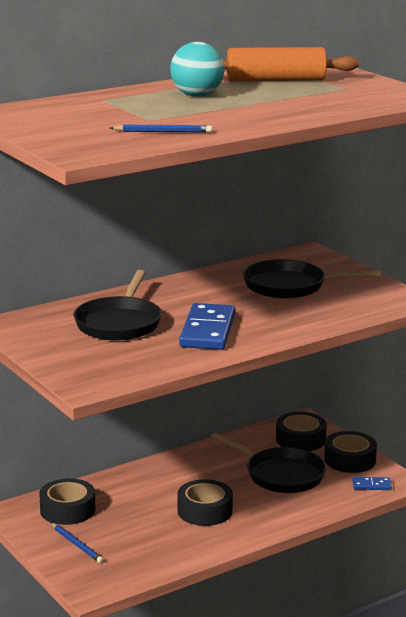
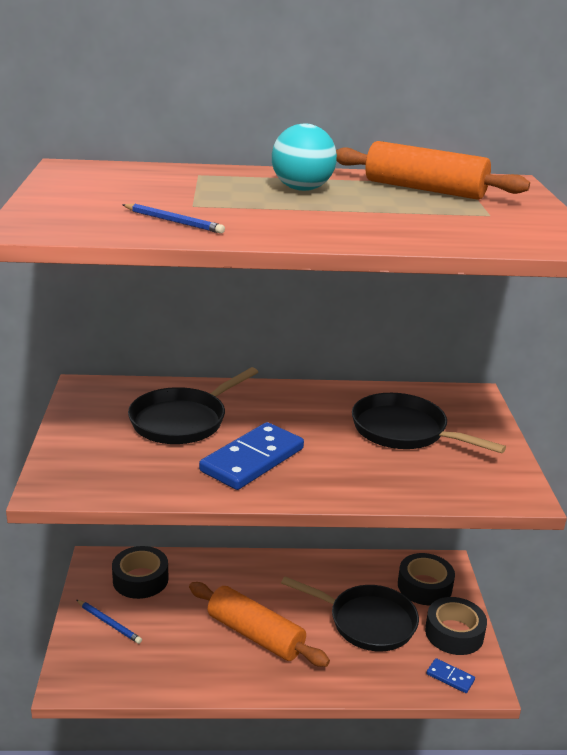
camera: 30 degrees right, 5 degrees up
blue pencil [51,523,104,563] -> blue pencil turned 45 degrees counterclockwise [77,600,142,644]
black tape [177,479,233,526] -> orange rolling pin [189,582,330,667]
black pan [211,433,326,493] -> black pan turned 45 degrees counterclockwise [281,576,419,651]

